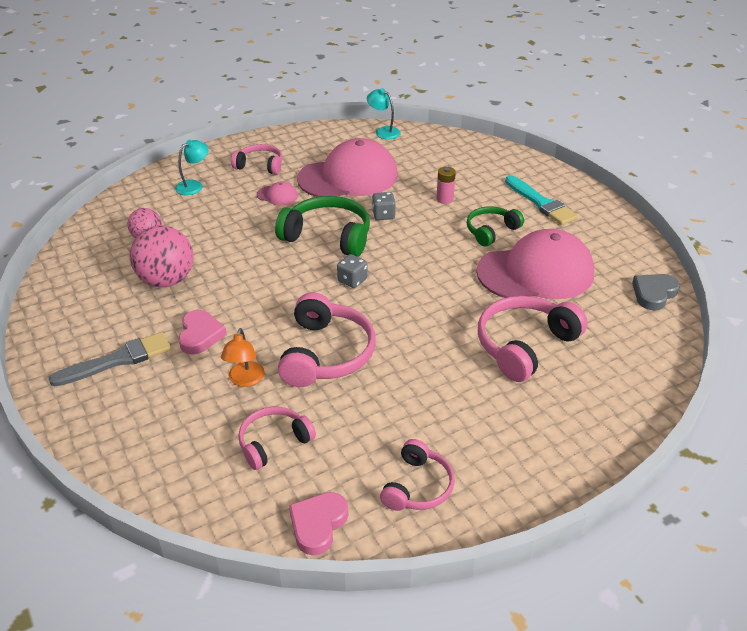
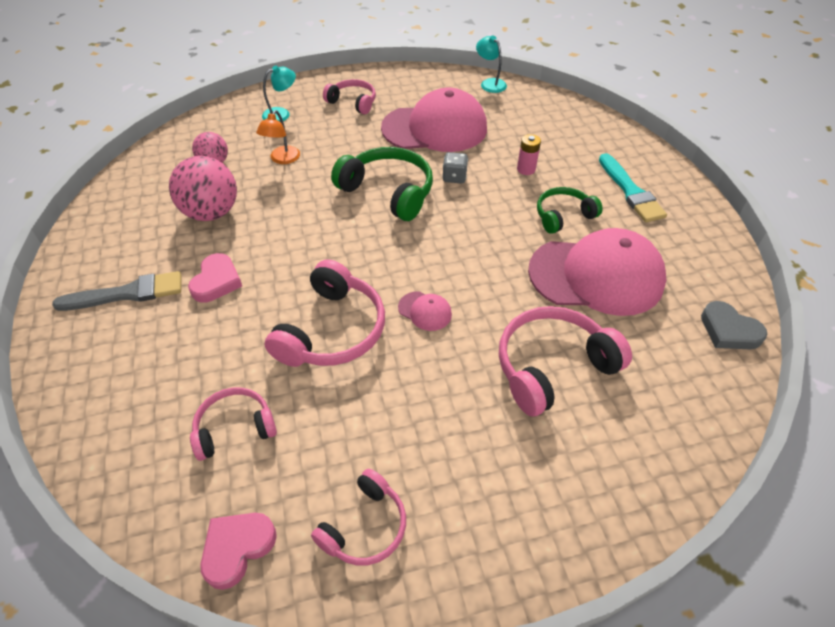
camera: 15 degrees right, 10 degrees up
orange lamp [221,328,265,387] -> orange lamp moved to [256,110,300,164]
pink cap [257,181,298,205] -> pink cap moved to [398,291,452,331]
grey dice [337,254,367,288] -> none
grey heart [632,274,680,311] -> grey heart turned 105 degrees counterclockwise [701,301,767,350]

